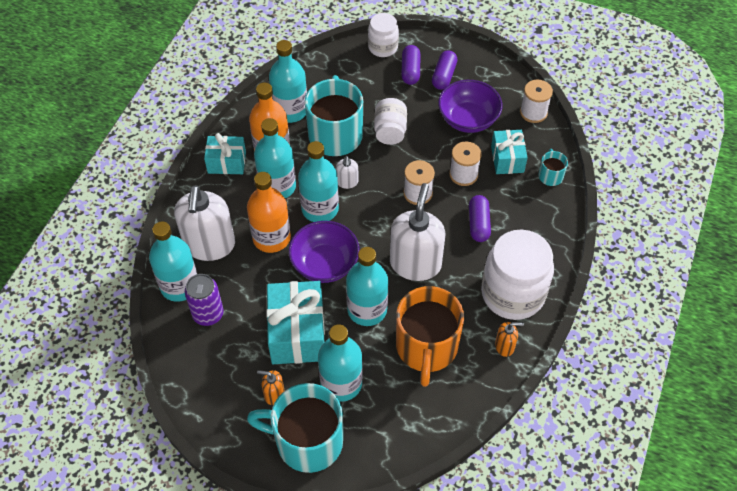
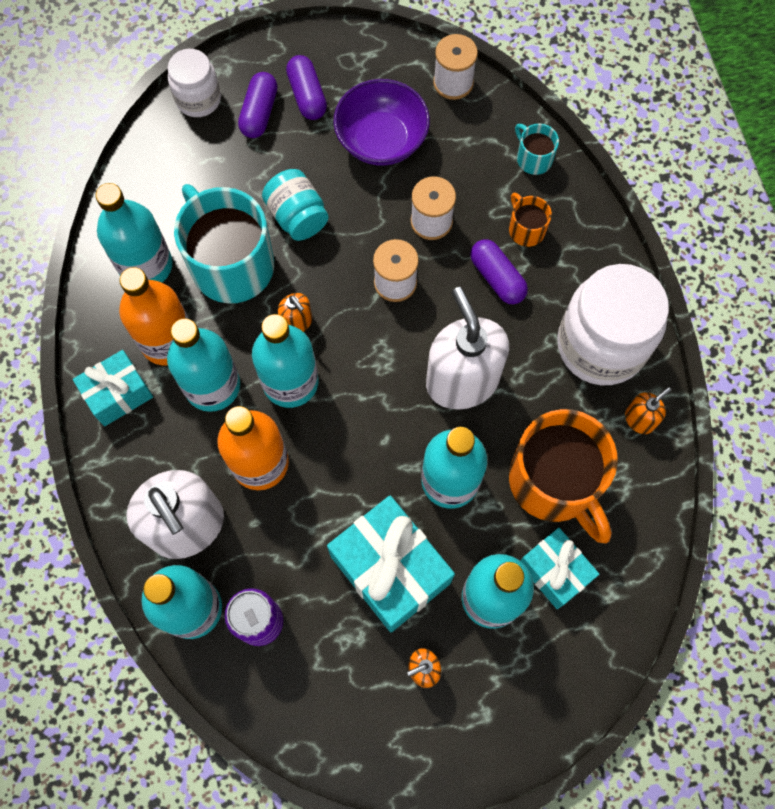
camera: 35 degrees left, 15 degrees up
turquoise mug [247,383,343,473] -> none
purple bowl [289,221,360,283] -> none
white soap dispenser [336,156,359,189] -> orange soap dispenser [278,293,312,332]
white jar [374,98,407,145] -> turquoise jar [262,169,329,241]
purple capsule [401,45,420,85] -> purple capsule turned 45 degrees clockwise [238,72,278,138]
turquoise gift [491,130,528,174] -> turquoise gift moved to [520,528,599,609]
none -> orange mug [509,193,552,247]

